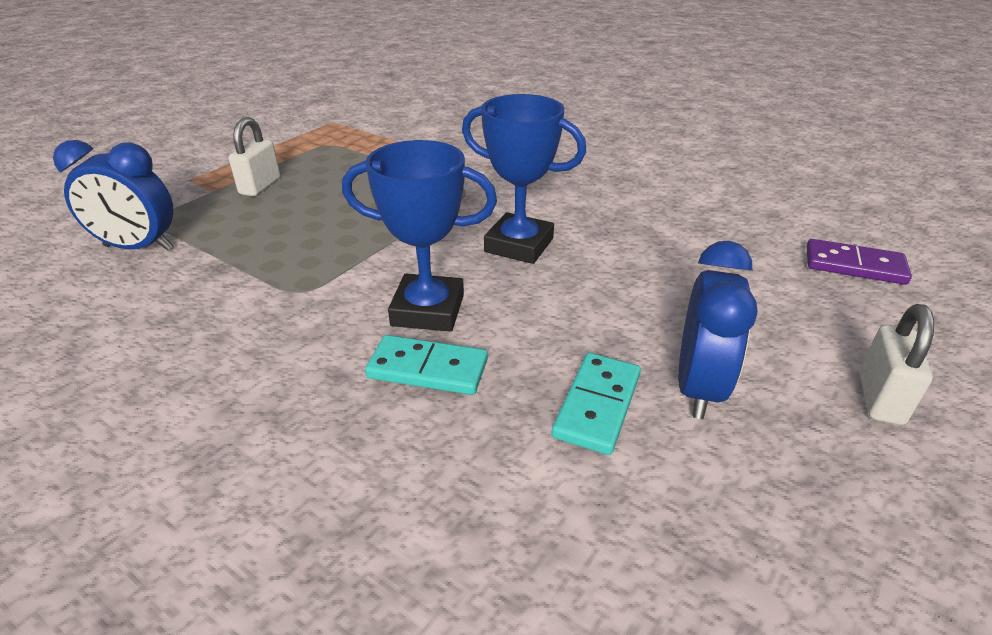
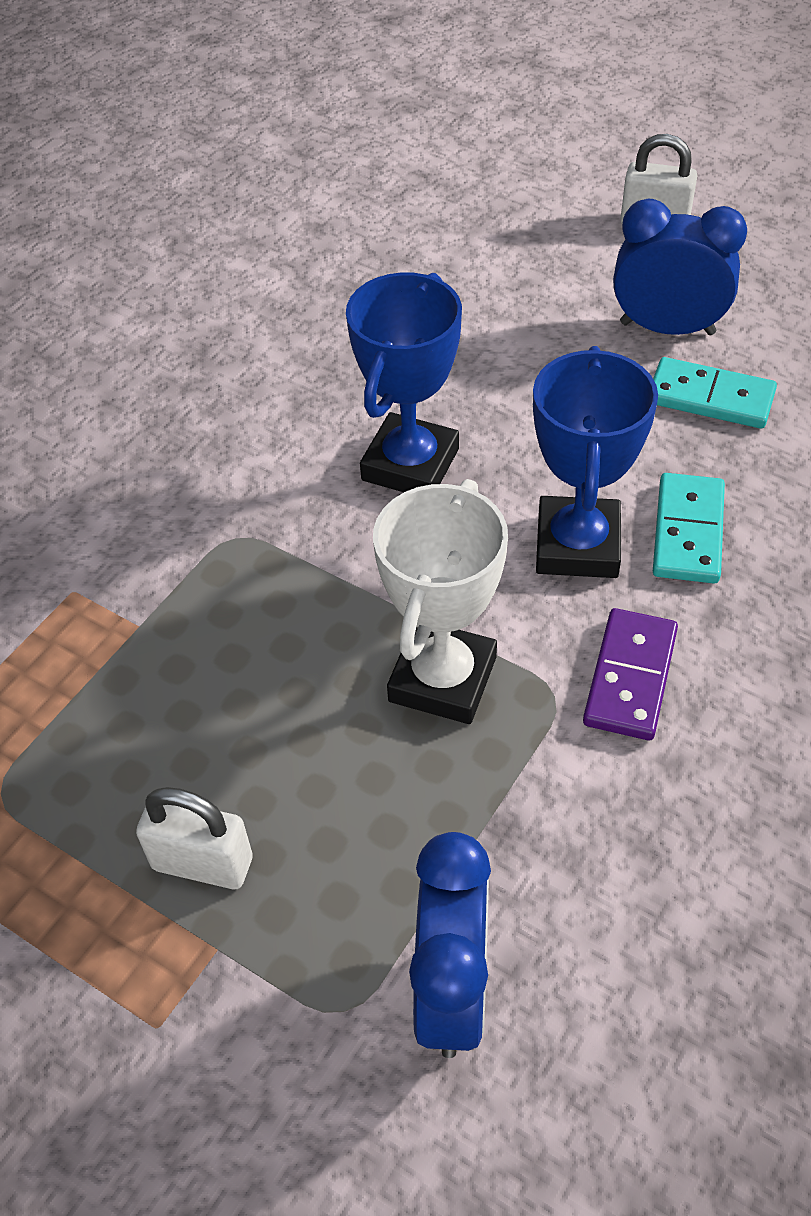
camera: 90 degrees left, 15 degrees up
purple domino [806,239,912,285] -> purple domino moved to [583,608,678,740]
none -> white trophy [373,479,508,724]

